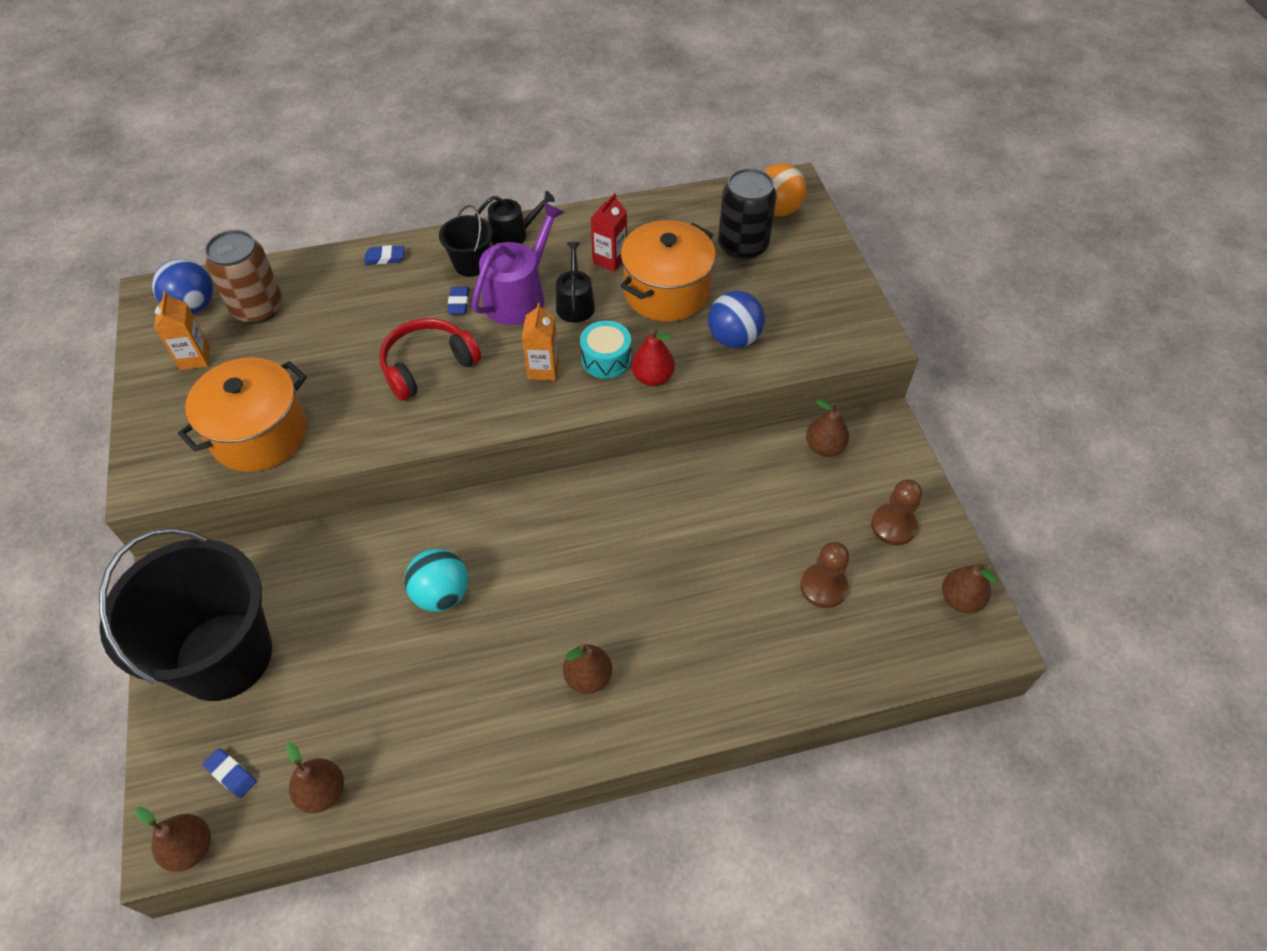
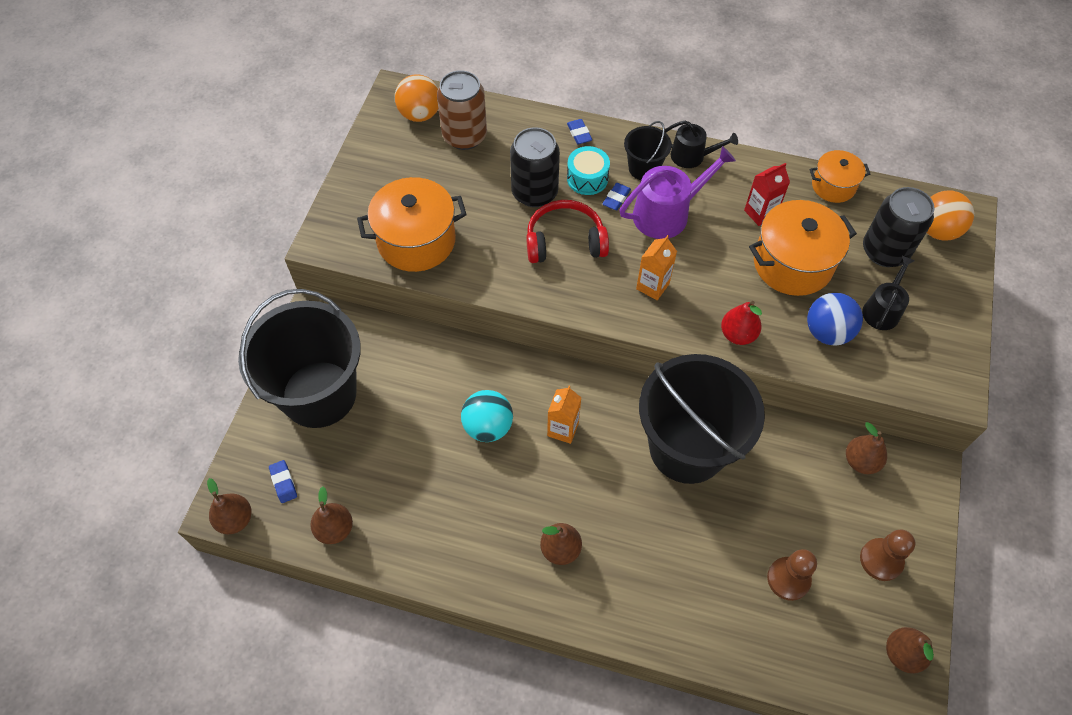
camera: 30 degrees right, 5 degrees up
blue ball [152,259,213,314] -> orange ball [395,74,438,122]
orange carton [154,291,210,370] -> orange carton moved to [547,386,581,444]
blue eraser [364,245,404,265] -> blue eraser turned 45 degrees clockwise [567,119,592,144]
black watering can [556,242,595,323] -> black watering can moved to [862,256,915,330]
turquoise drum [580,321,631,379] -> turquoise drum moved to [567,146,610,195]
none -> black can [510,127,560,207]
none -> black bucket [639,354,765,484]
none -> orange pot [810,150,870,203]

